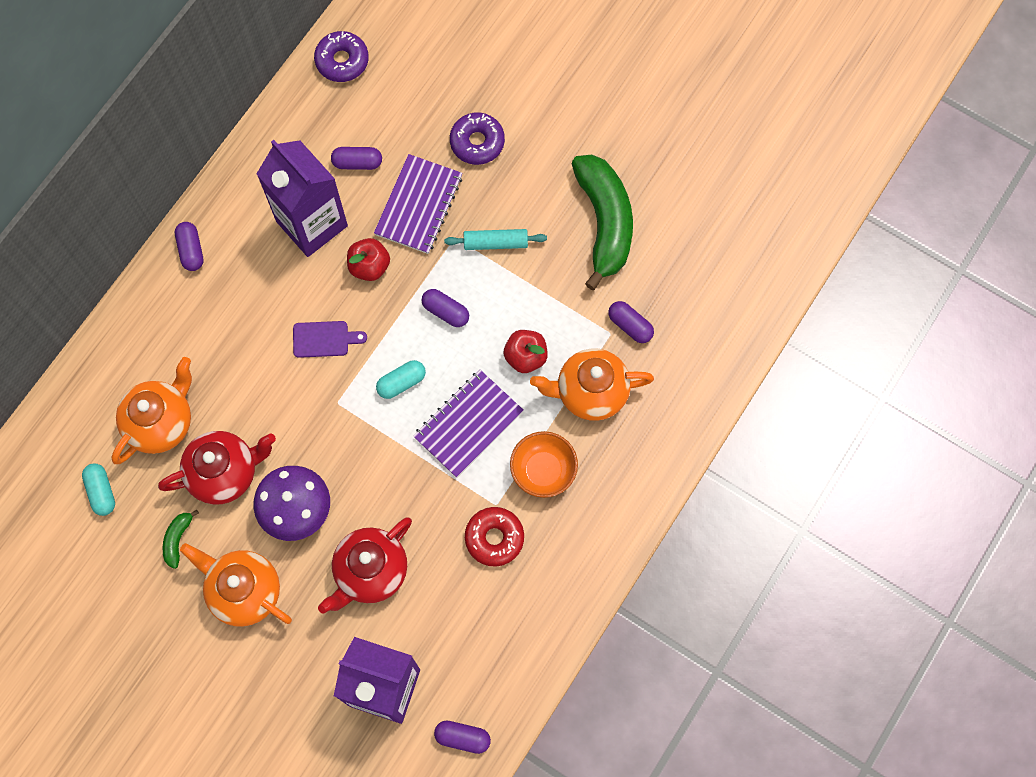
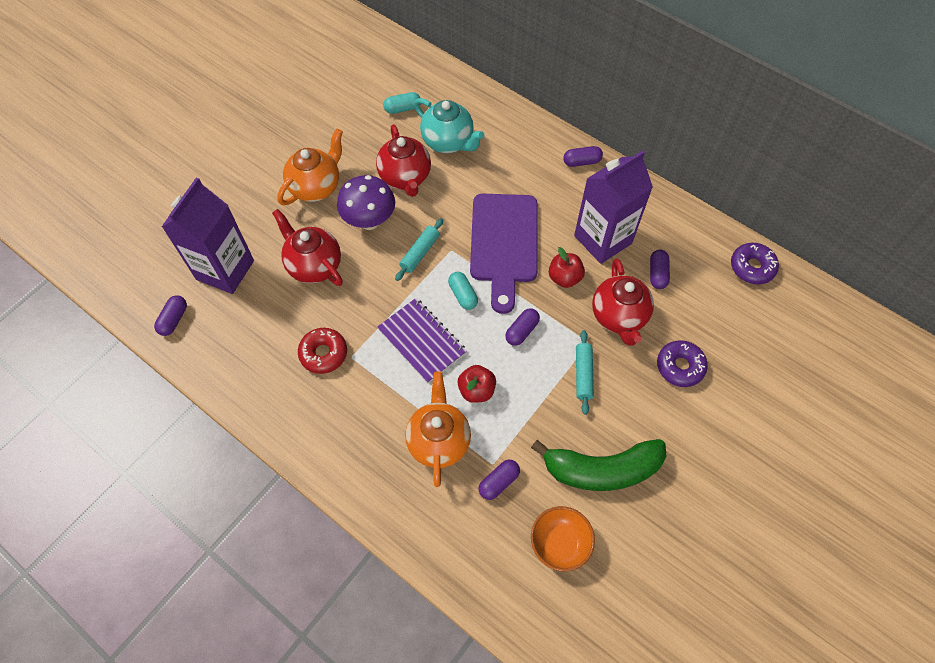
camera: 95 degrees right, 10 degrees down
orange teapot [112,357,192,464] -> turquoise teapot [414,98,484,153]
green banana [162,509,199,569] -> none
purple cutting board [293,321,367,358] -> purple cutting board [470,194,538,314], size x2.33
purple notebook [374,154,462,254] -> red teapot [592,258,654,346]
orange bowl [510,431,578,498] -> orange bowl moved to [531,506,595,571]
none -> turquoise rolling pin [395,218,443,281]

